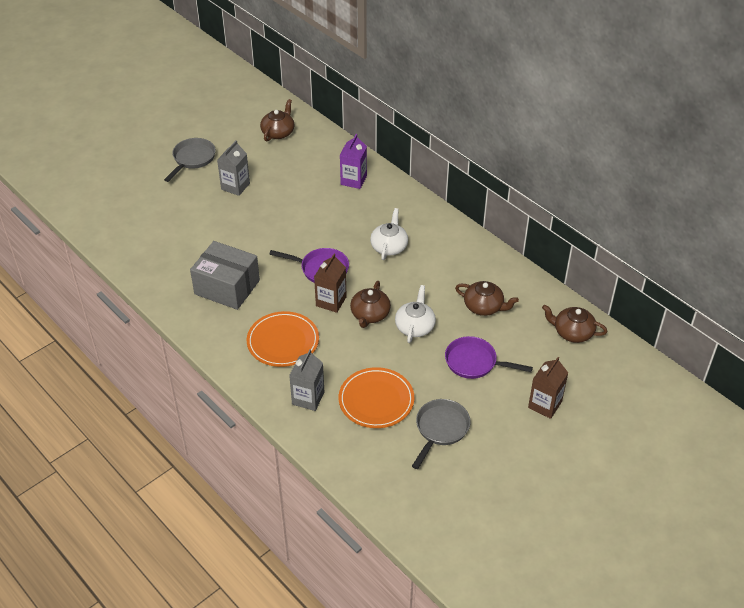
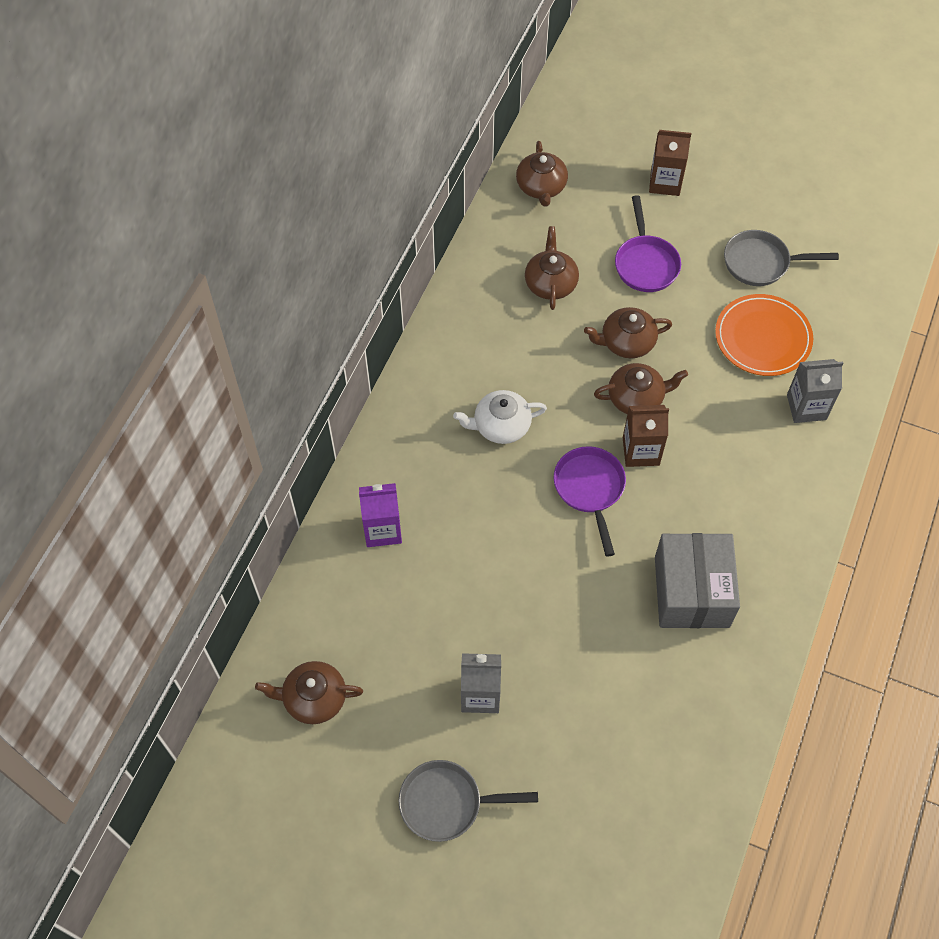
camera: 115 degrees left, 15 degrees up
orange plate [247,311,319,367] -> none
white teapot [395,285,436,343] -> brown teapot [584,307,672,358]

